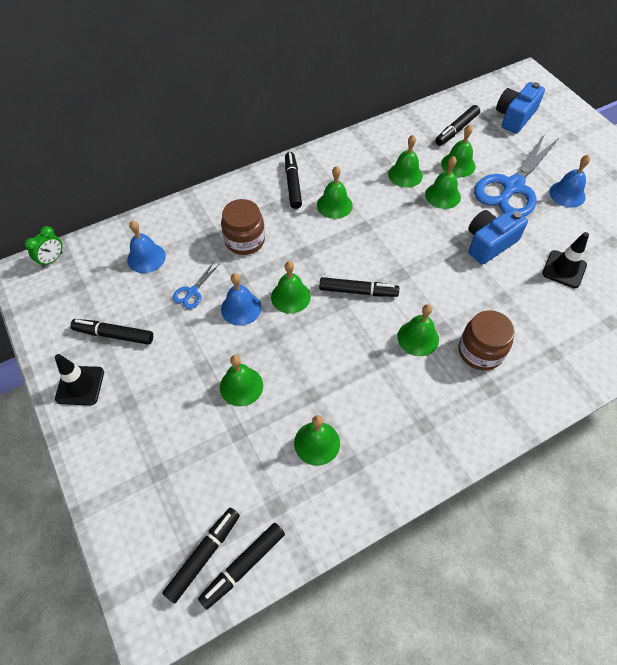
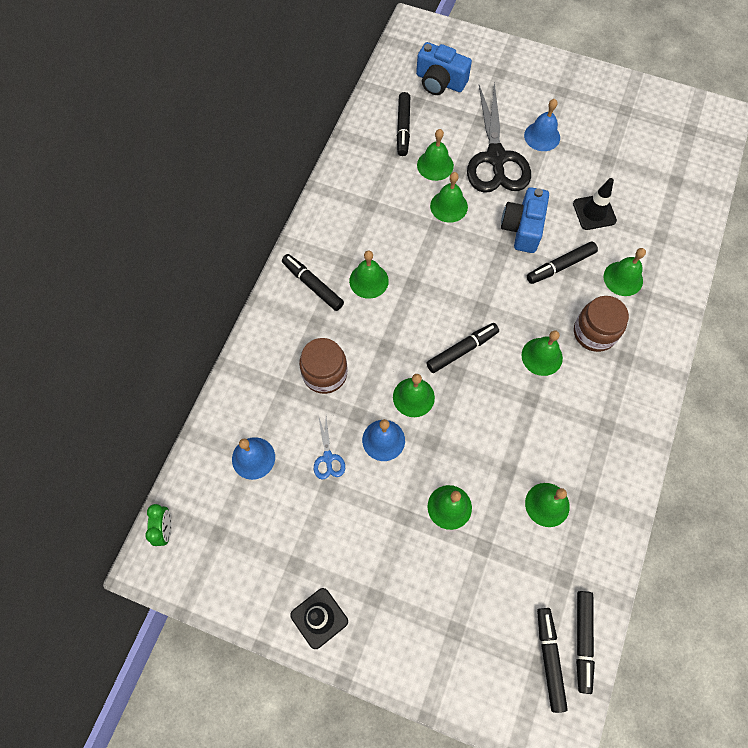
camera: 40 degrees left, 10 degrees up
black marker [70,319,153,345] -> black marker moved to [527,241,598,284]
green bell [388,135,423,188] -> green bell moved to [604,248,646,296]
blue scissors [474,134,560,217] -> black scissors [467,82,531,193]
blue camera [496,82,545,134] -> blue camera turned 60 degrees counterclockwise [416,42,472,95]

